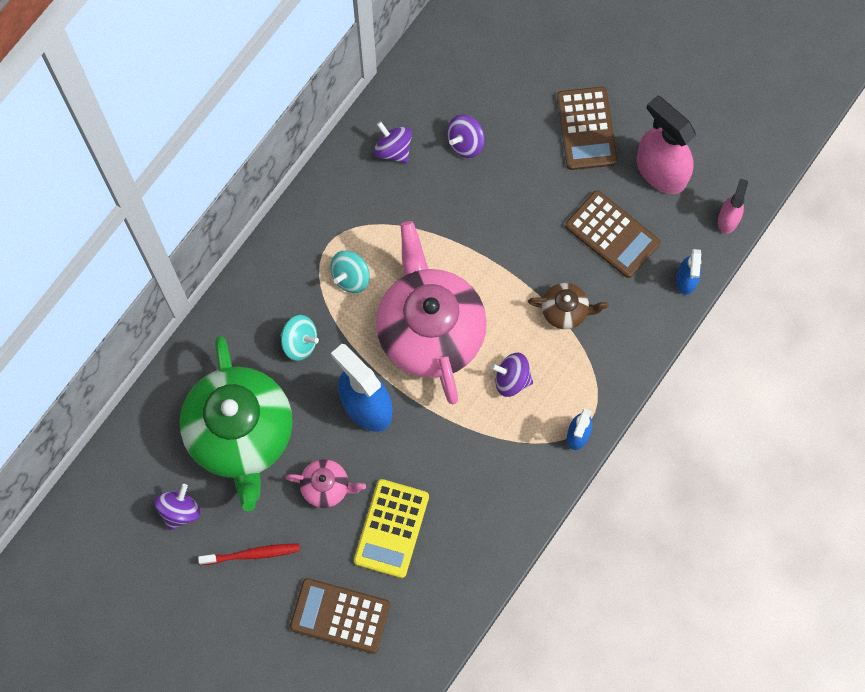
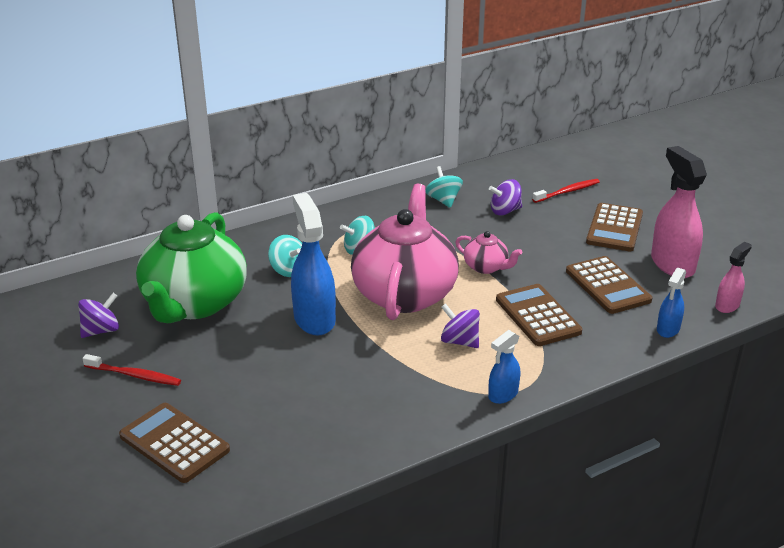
camera: 25 degrees right, 40 degrees down
pink teapot [285,459,366,508] -> pink teapot moved to [456,231,522,274]
yellow calculator [354,479,429,578] -> none
purple spinning top [374,121,412,163] -> turquoise spinning top [425,166,463,208]
brown teapot [528,283,609,329] -> brown calculator [496,284,582,346]
none -> red toothbrush [532,179,600,203]

